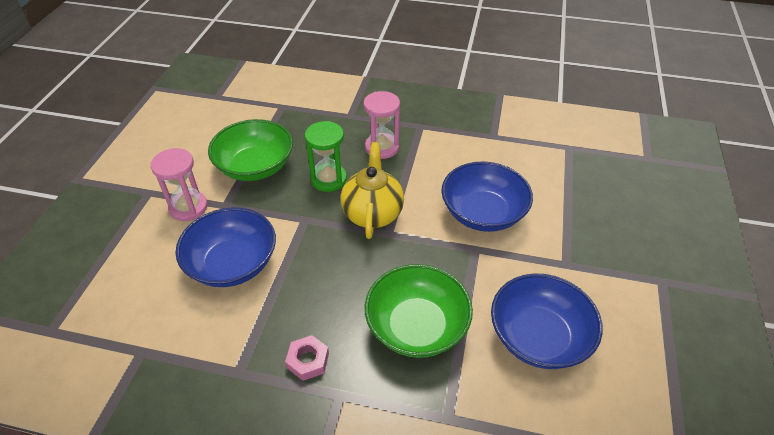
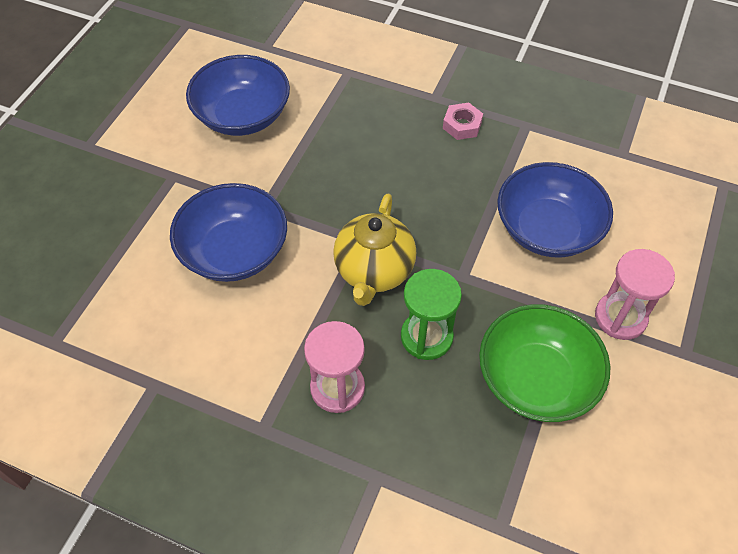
camera: 170 degrees left, 10 degrees up
green bowl [365,264,473,358] -> none

